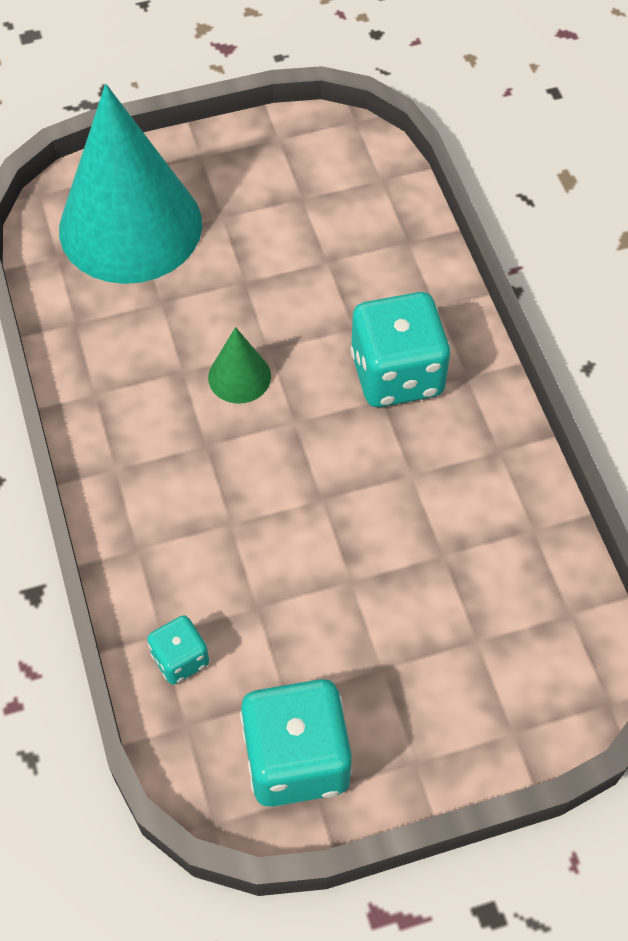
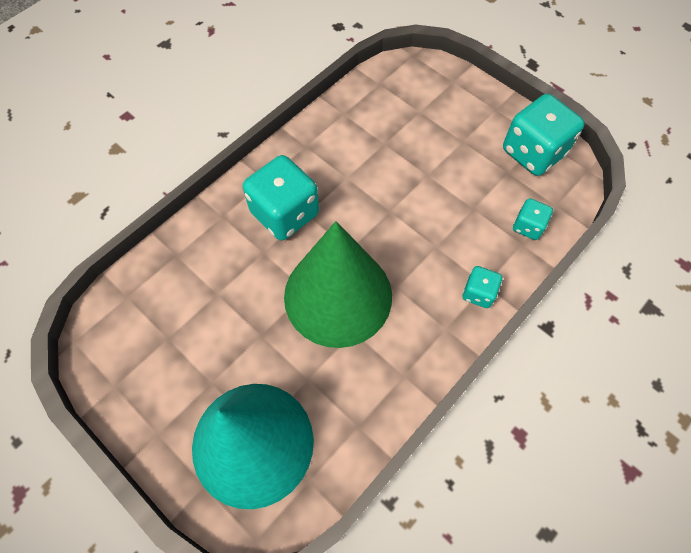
camera: 120 degrees left, 5 degrees up
green cone [208,327,271,404] -> green cone [284,221,392,348], size x2.43
none -> turquoise dice [463,266,502,308]

